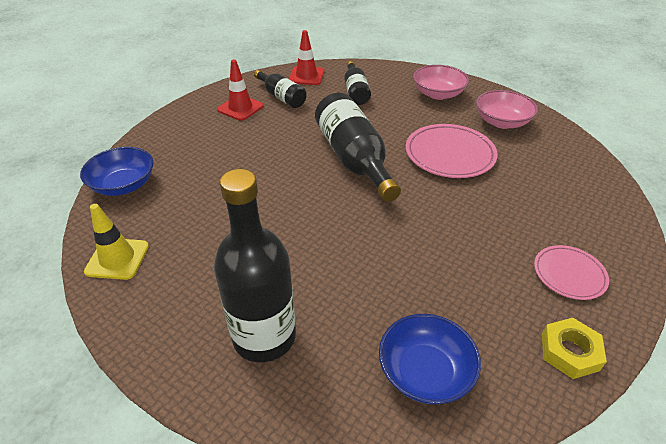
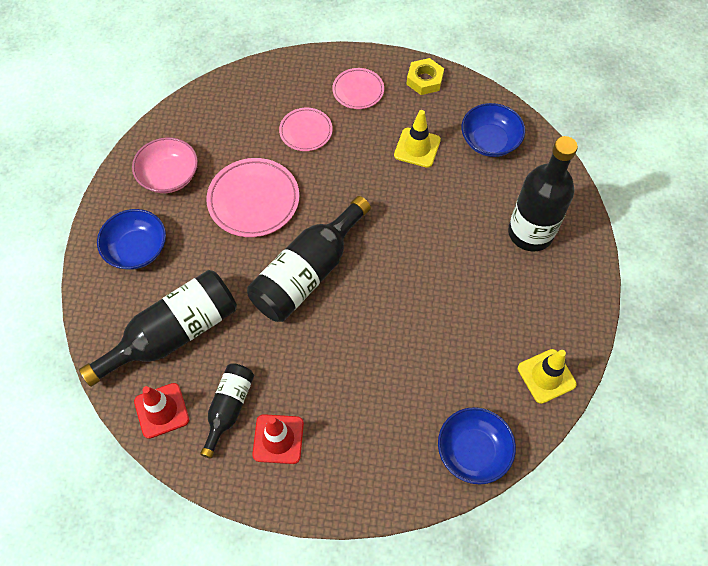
camera: 120 degrees left, 20 degrees up
black bottle [344,61,371,105] -> black bottle [79,270,237,387], size x1.77
pink bowl [413,65,469,100] -> blue bowl [97,209,166,270]
none -> pink plate [279,108,333,151]
none -> yellow traffic cone [394,110,441,168]

